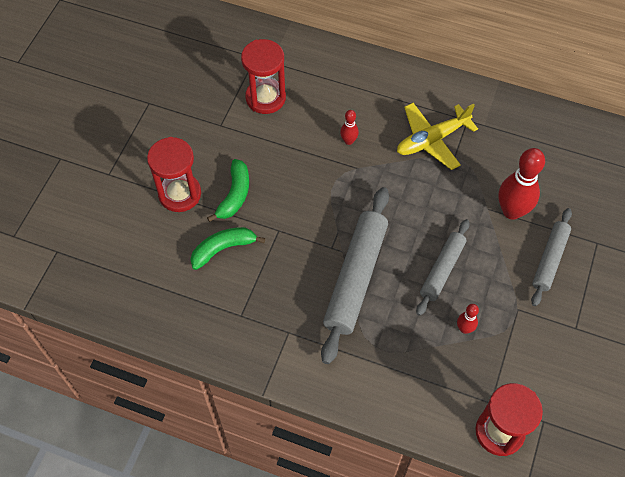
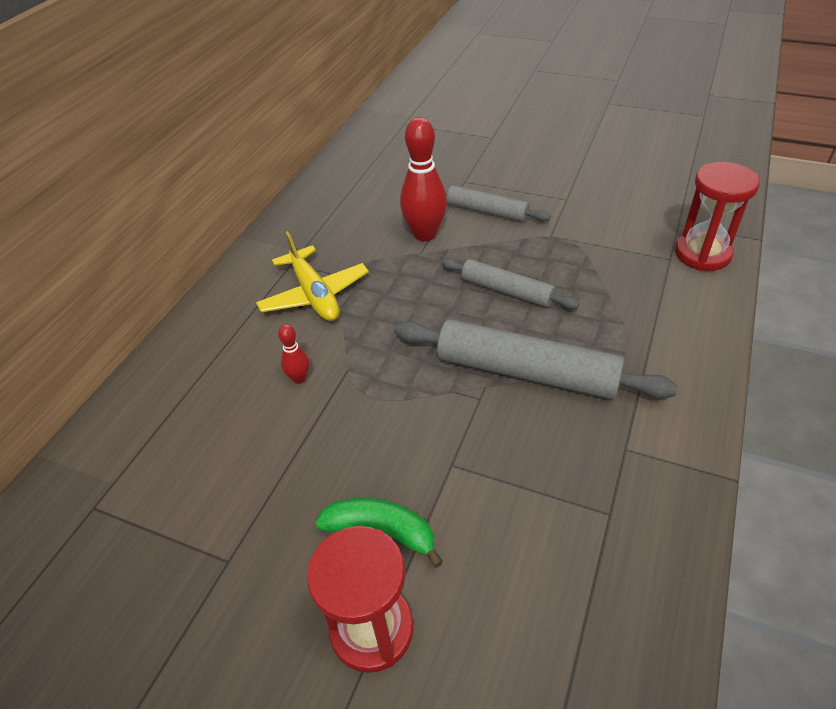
camera: 85 degrees left, 15 degrees down
green banana [190,227,265,270] -> none
red hourglass [241,39,286,114] -> none
red bowling pin [457,304,479,334] -> none

